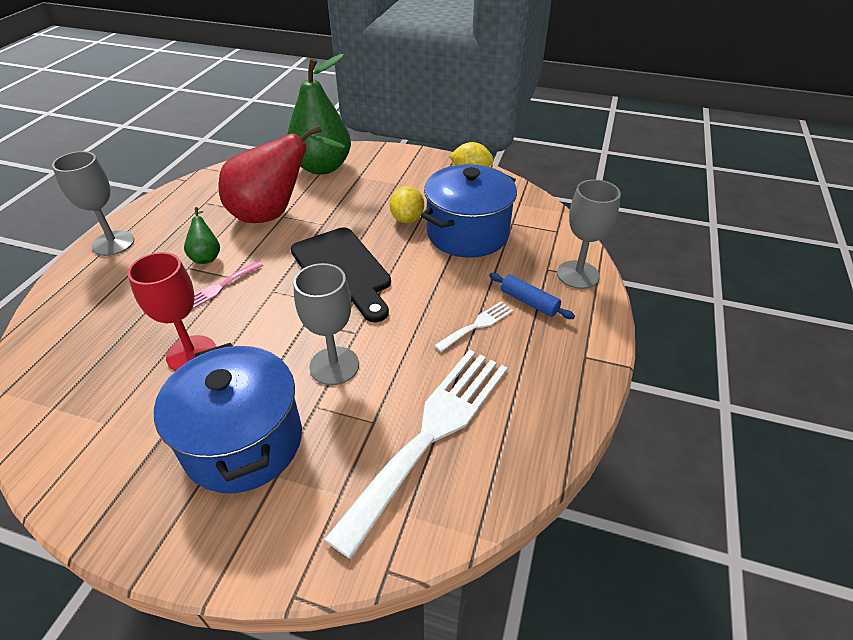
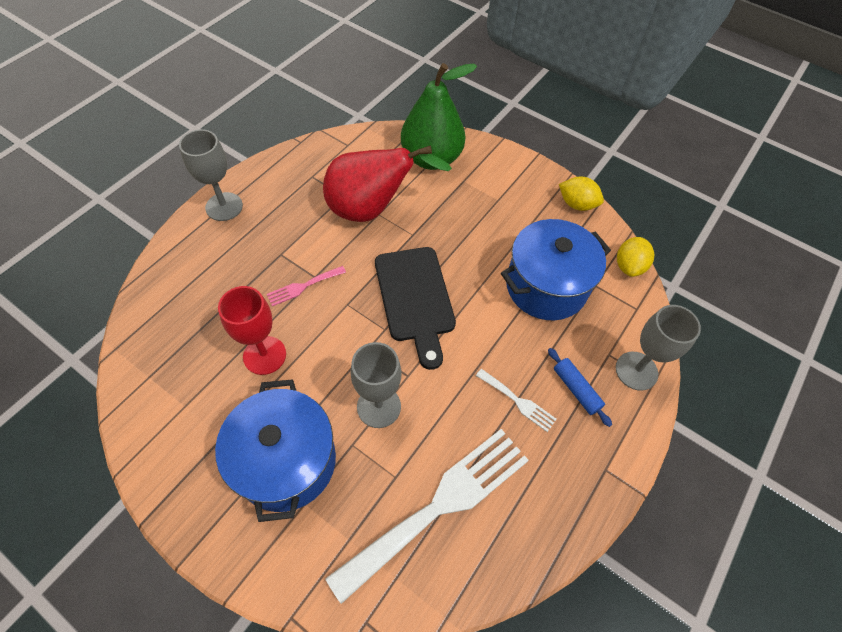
camera: 15 degrees right, 15 degrees up
green pear [184,207,220,264] -> none
yellow lemon [390,186,424,223] -> yellow lemon moved to [617,237,654,277]
white fork [434,301,513,352] -> white fork turned 60 degrees clockwise [476,369,557,432]

